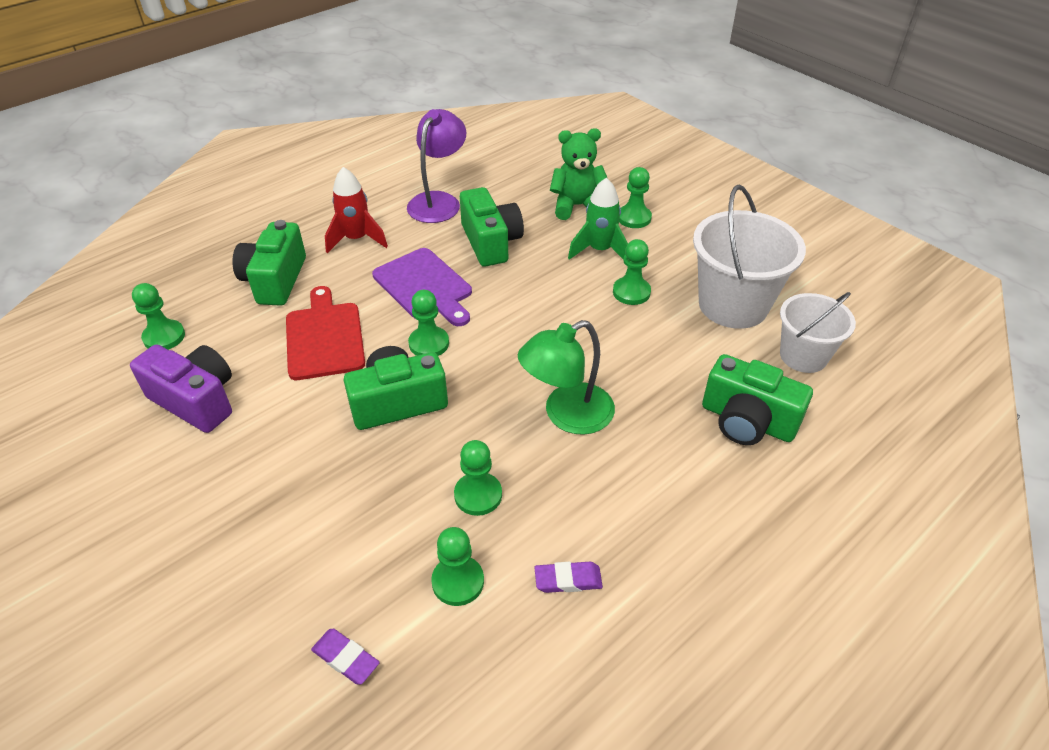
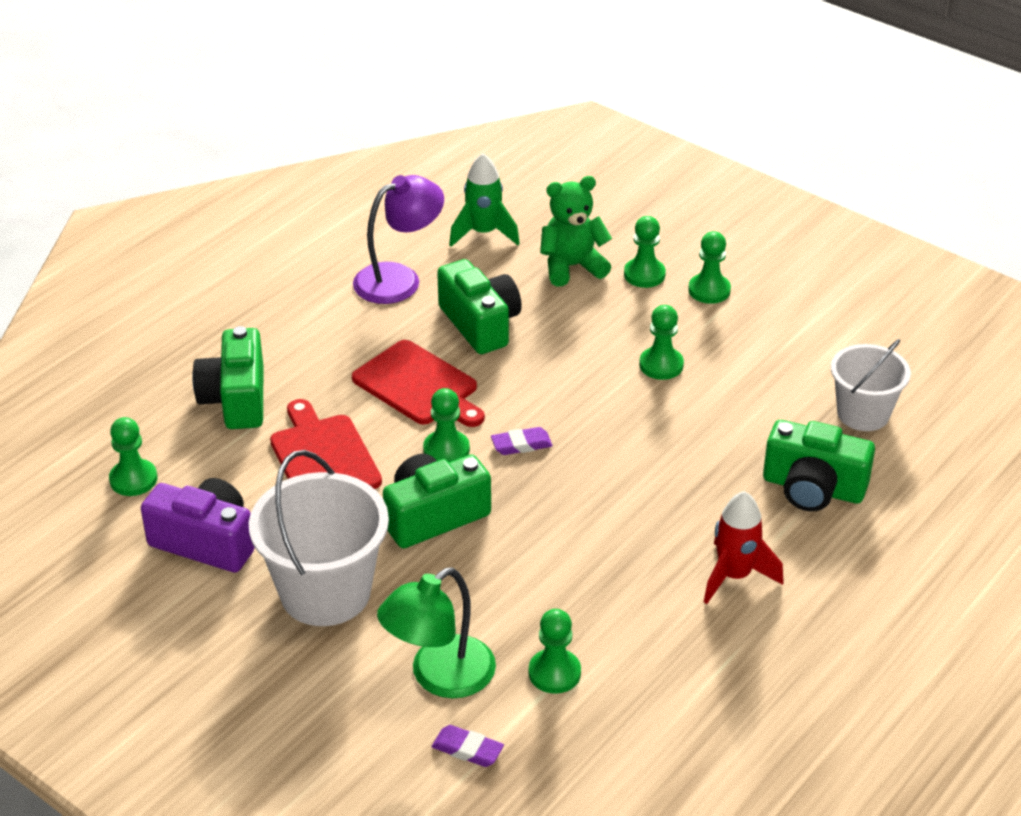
camera: 10 degrees left, 5 degrees down
red rocket [325,167,388,253] -> red rocket moved to [704,491,784,604]
purple cutting board [372,248,472,326] -> red cutting board [352,340,485,427]
purple lamp [407,109,466,223] -> purple lamp turned 45 degrees clockwise [353,175,444,304]
green pawn [454,440,502,516] -> green pawn moved to [688,231,731,304]
green lamp [517,320,615,435] -> green lamp moved to [377,567,496,698]
purple eraser [534,562,603,593] -> purple eraser moved to [491,427,553,455]
green rocket [568,178,628,260] -> green rocket moved to [449,153,520,247]
white bucket [693,184,806,329] -> white bucket moved to [249,450,389,626]

